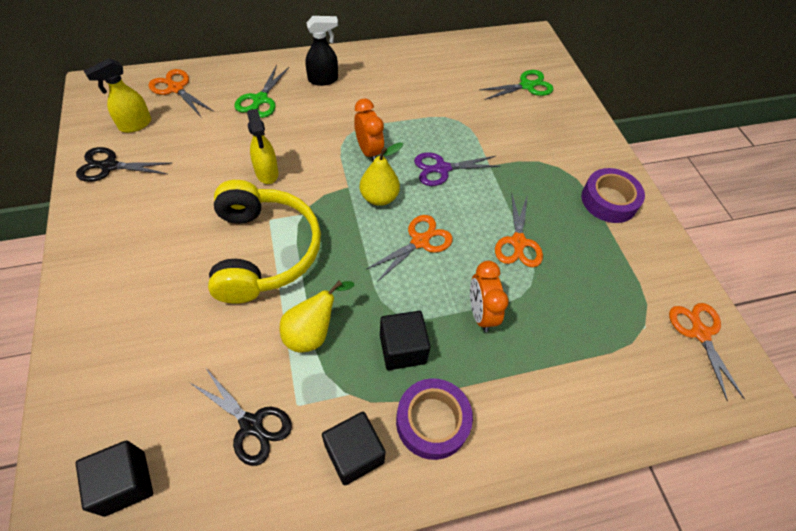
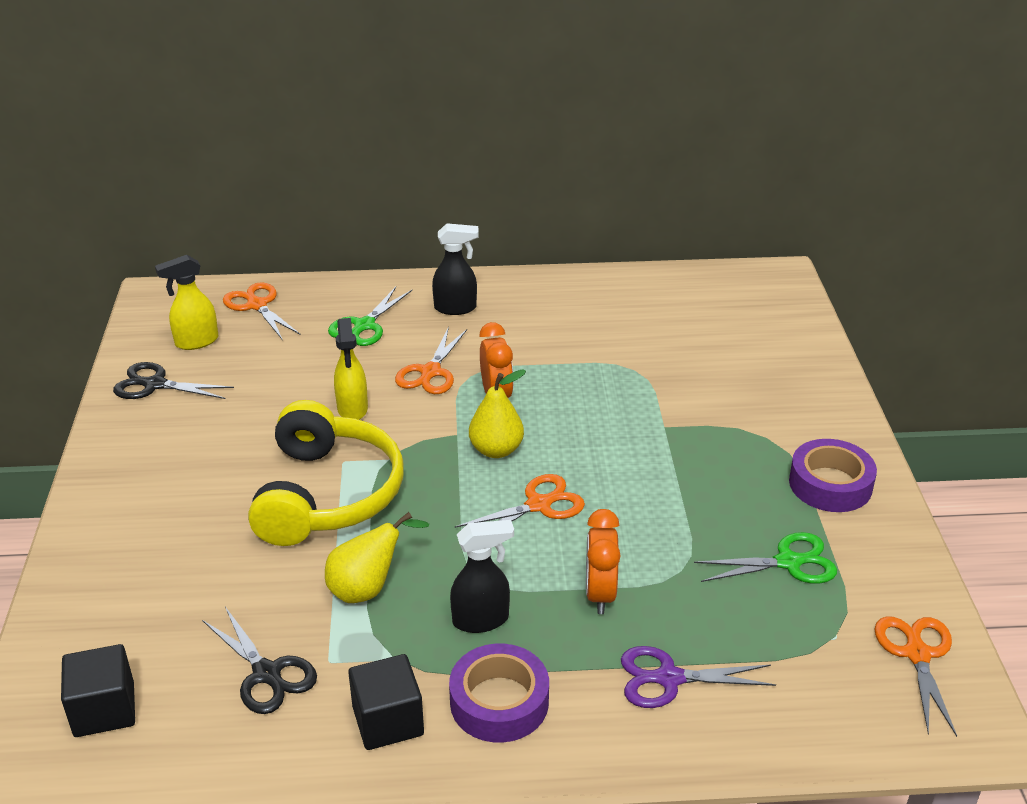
camera: 15 degrees right, 20 degrees down
black cube [380,311,431,370] -> black spray bottle [450,520,514,633]
purple scissors [414,152,501,186] -> purple scissors moved to [621,646,776,708]
green scissors [479,70,553,100] -> green scissors moved to [694,532,837,584]
orange scissors [495,192,543,267] -> orange scissors moved to [395,327,467,394]

